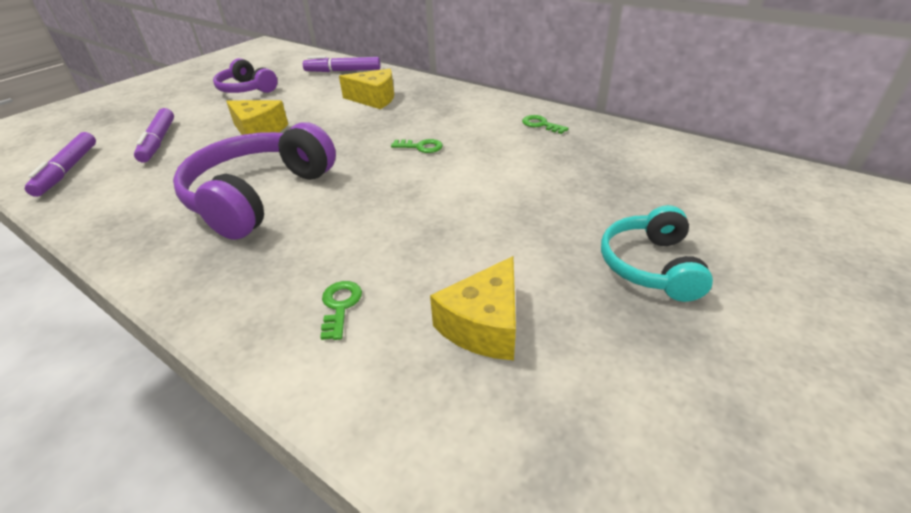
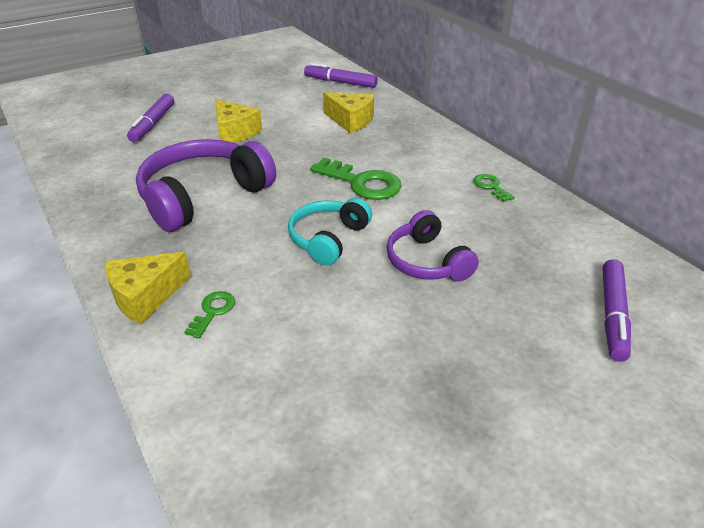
camera: 20 degrees right, 0 degrees up
purple marker [25,132,96,197] -> purple marker moved to [602,259,631,362]
purple headphones [213,58,278,93] -> purple headphones moved to [386,210,479,281]
green key [391,139,443,153] -> green key [310,158,402,200], size x1.95
yellow cheese [430,256,516,360] -> yellow cheese moved to [105,252,191,325]
turquoise headphones [601,205,713,302] -> turquoise headphones moved to [288,198,372,266]

